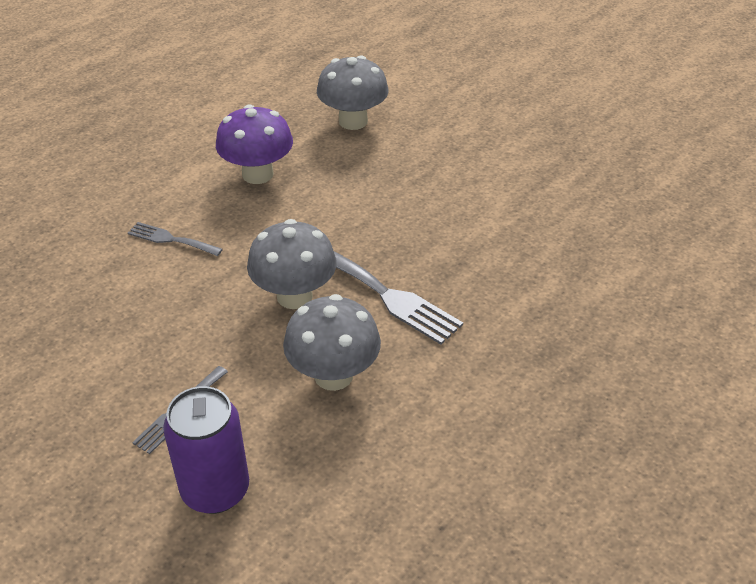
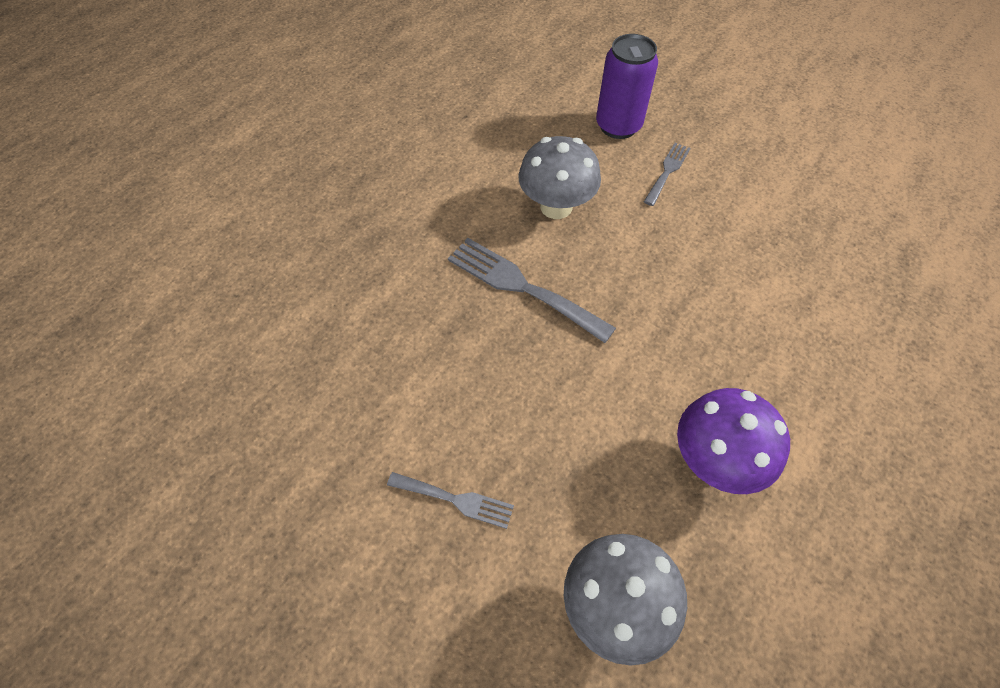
camera: 175 degrees right, 15 degrees up
grey fork [128,222,223,256] -> grey fork moved to [387,472,514,529]
grey mushroom [247,219,337,309] -> none

